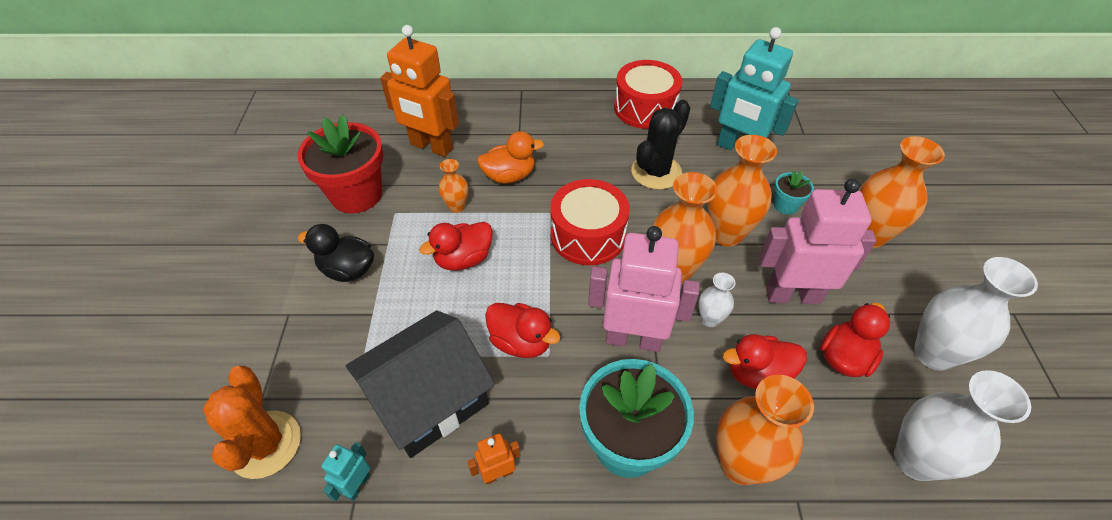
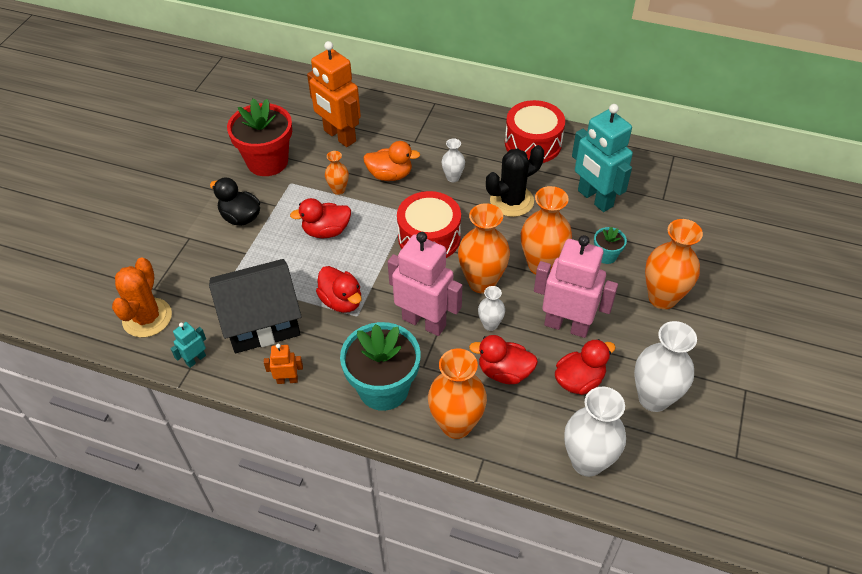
camera: 20 degrees right, 0 degrees up
none -> white vase [442,138,465,182]

